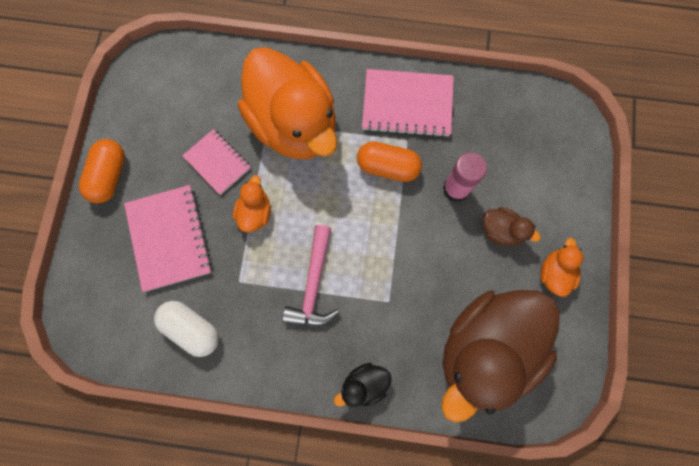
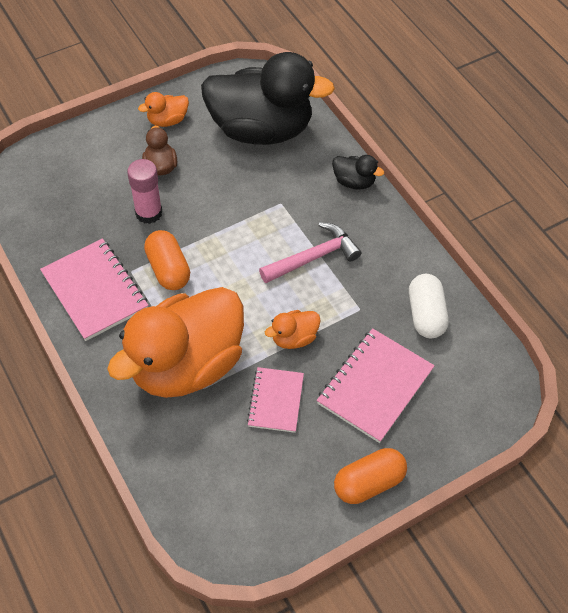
camera: 130 degrees left, 20 degrees down
orange duck [238,47,337,159] -> orange duck turned 150 degrees counterclockwise [107,287,244,398]
brown duck [441,290,560,422] -> black duck [201,52,335,145]

